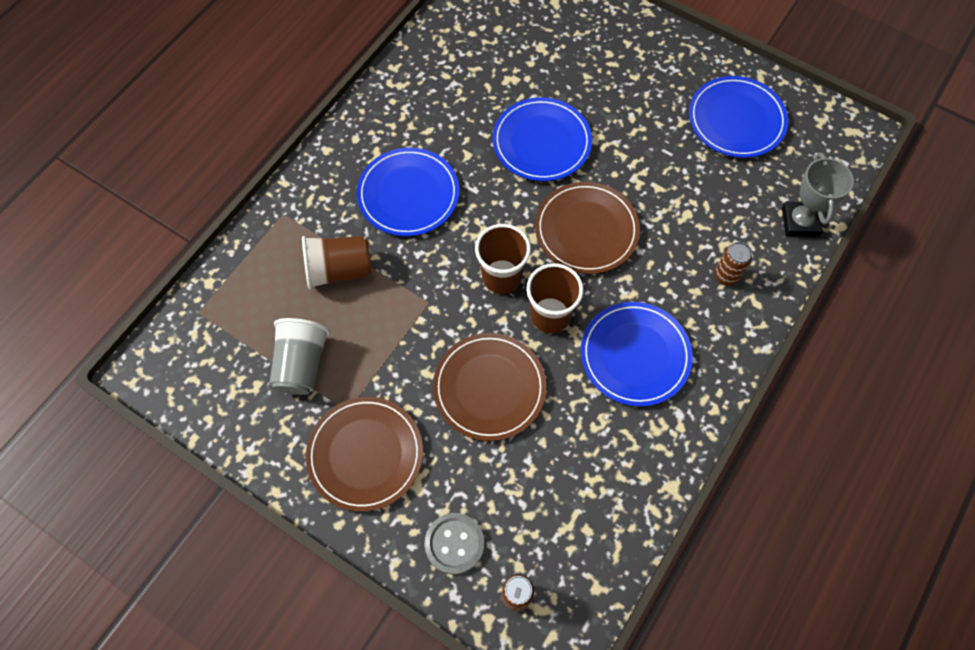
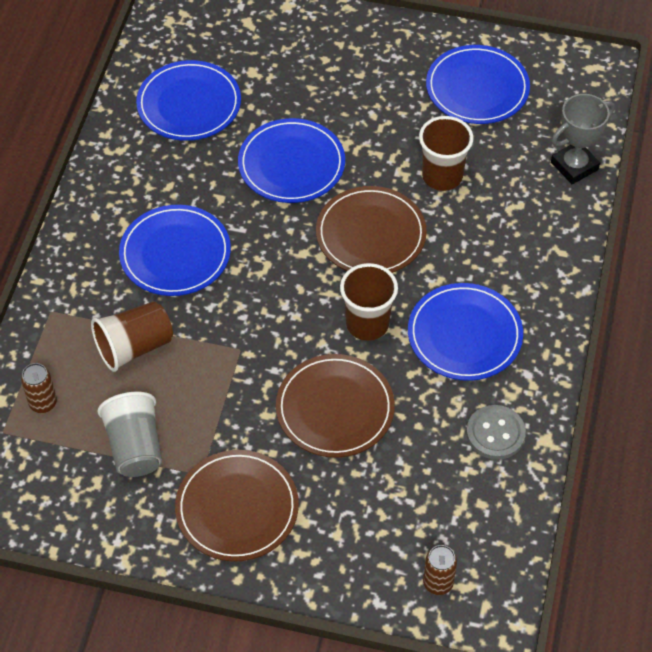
camera: 20 degrees left, 10 degrees down
grey button [425,513,484,575] -> grey button moved to [466,405,526,460]
brown cup [475,224,531,294] -> brown cup moved to [419,116,474,191]
brown can [715,242,752,286] -> brown can moved to [21,363,57,413]
grey trophy [782,153,854,237] -> grey trophy turned 75 degrees clockwise [551,94,615,184]
none -> blue plate [136,60,241,141]

